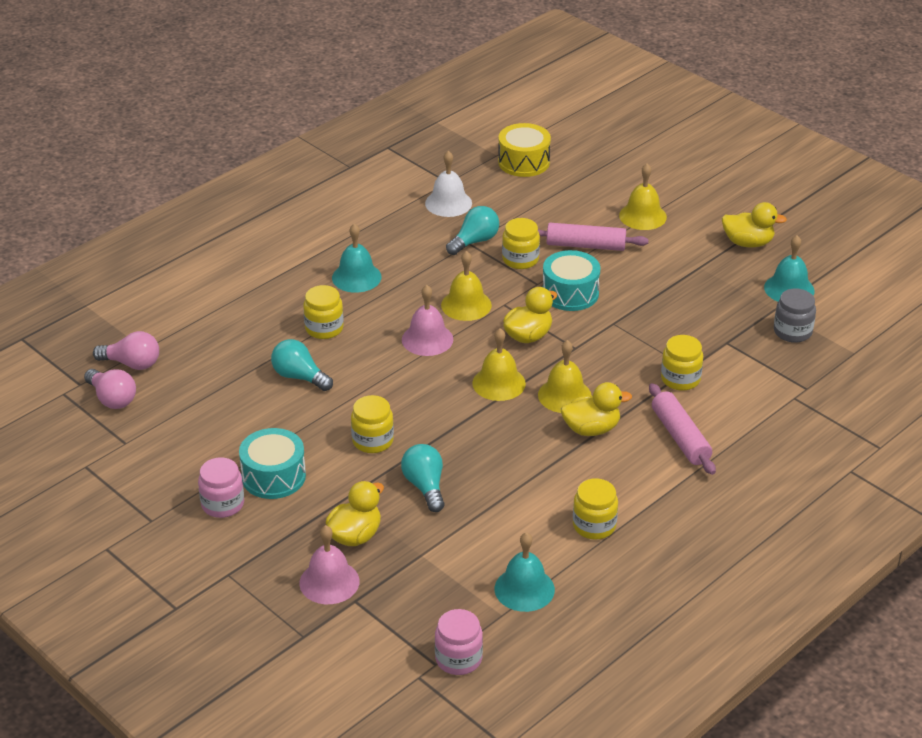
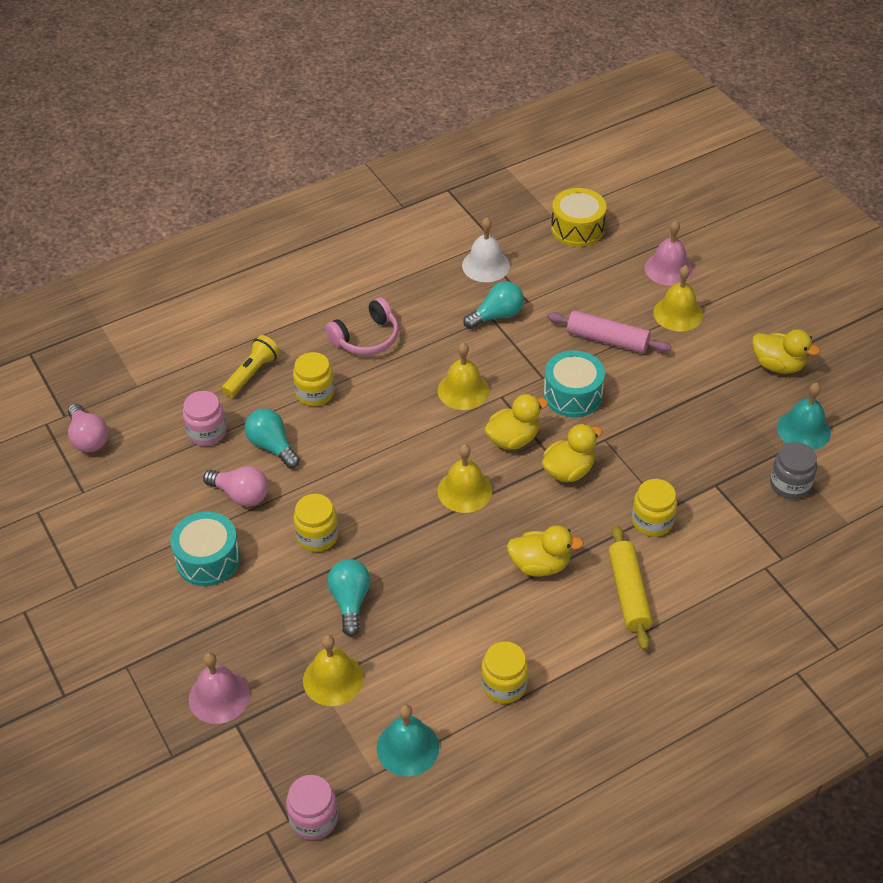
camera: 15 degrees right, 10 degrees up
pink light bulb [93,331,159,370] -> pink light bulb moved to [203,466,268,507]
pink jar [198,457,244,518] -> pink jar moved to [183,391,227,446]
yellow duck [326,481,384,546] -> yellow duck moved to [542,424,603,482]
turquoise bell [332,224,382,293] -> pink headphones [325,297,399,355]
pink bell [402,285,453,356] -> pink bell moved to [645,221,693,286]
yellow jar [502,218,540,269] -> none
yellow bell [538,340,592,413] -> yellow bell moved to [303,635,364,706]
pink rolling pin [649,383,716,475] -> yellow rolling pin [608,525,653,650]
none -> yellow flashlight [222,335,280,397]

